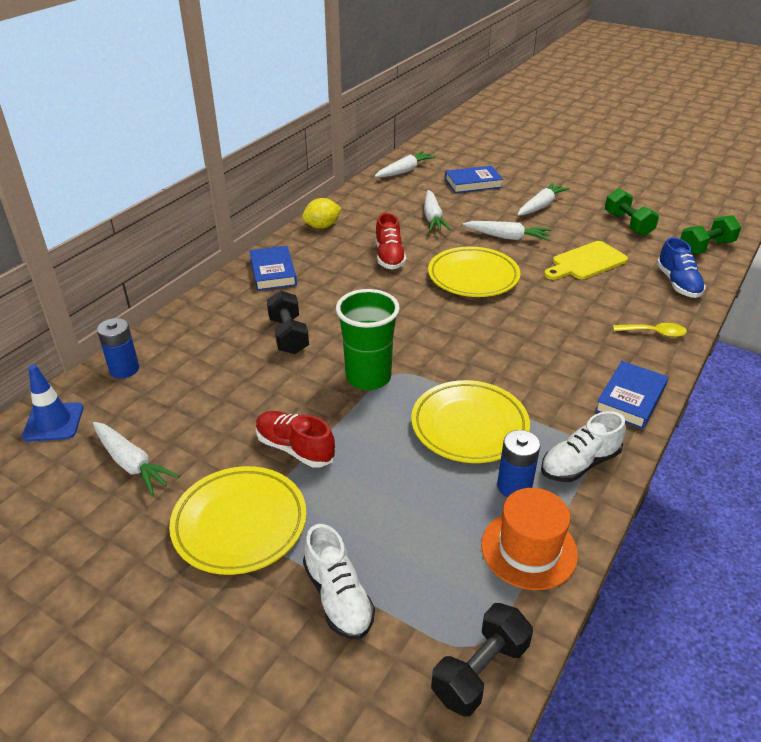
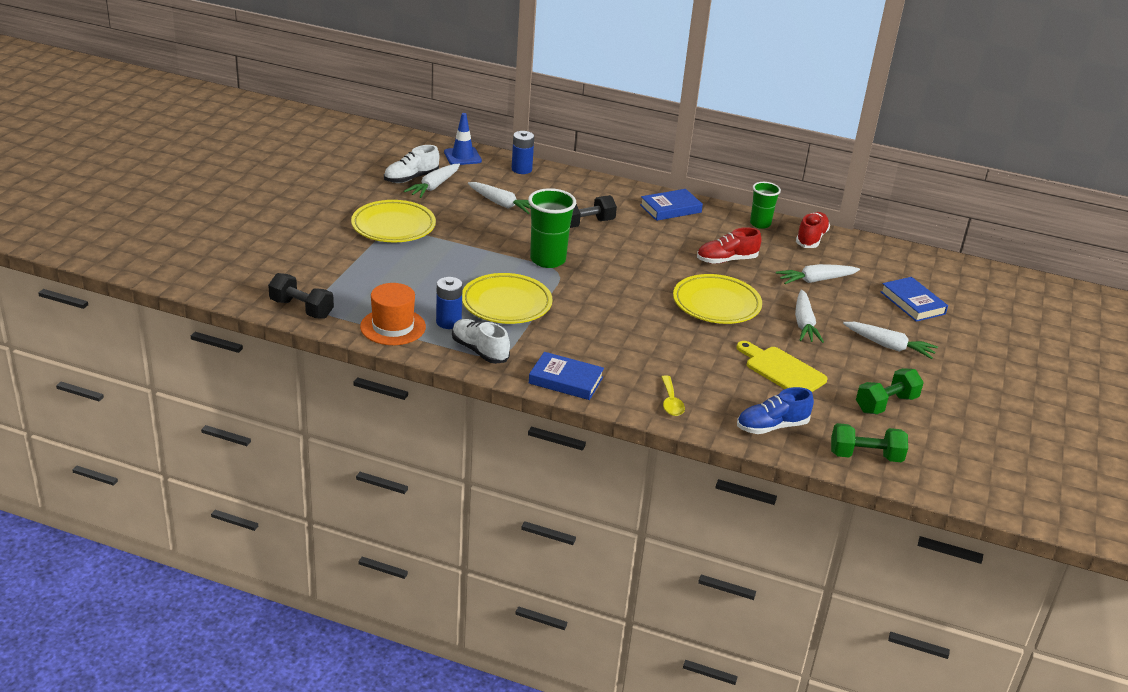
camera: 75 degrees right, 5 degrees down
red shoe [256,411,335,467] -> red shoe moved to [796,212,830,248]
yellow lemon [302,198,342,229] -> green cup [750,182,781,229]
white shoe [303,524,375,639] -> white shoe moved to [384,145,439,183]
white carrot [375,151,436,178] -> white carrot moved to [468,182,531,214]
green dumbbell [680,215,741,254] -> green dumbbell turned 45 degrees counterclockwise [831,423,908,463]

